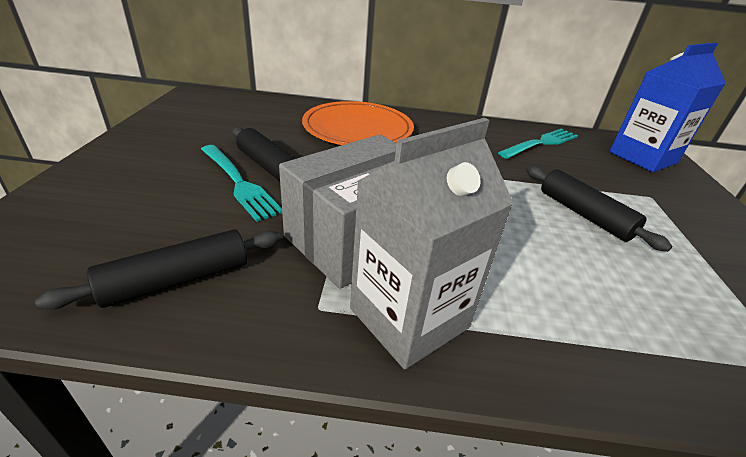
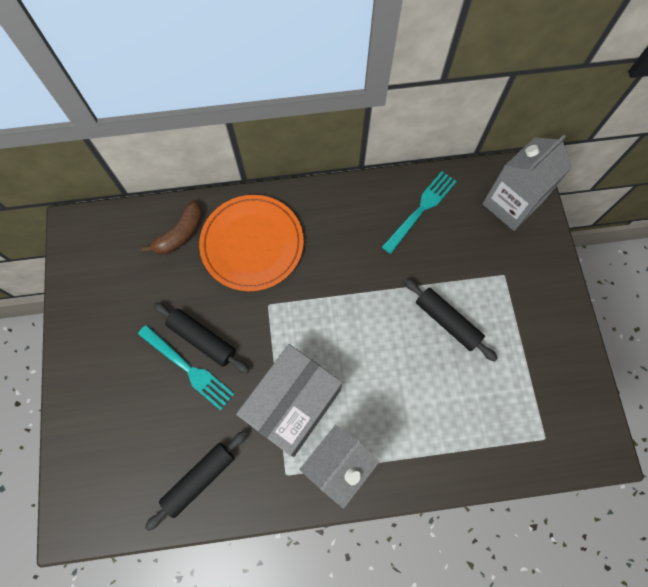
camera: 10 degrees left, 35 degrees up
blue carton [609,43,726,172] -> grey carton [482,135,572,231]
none -> brown banana [141,200,203,255]

